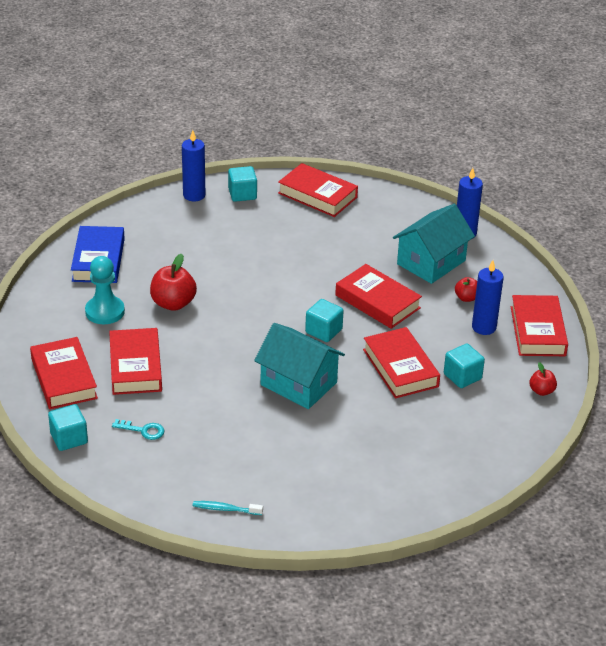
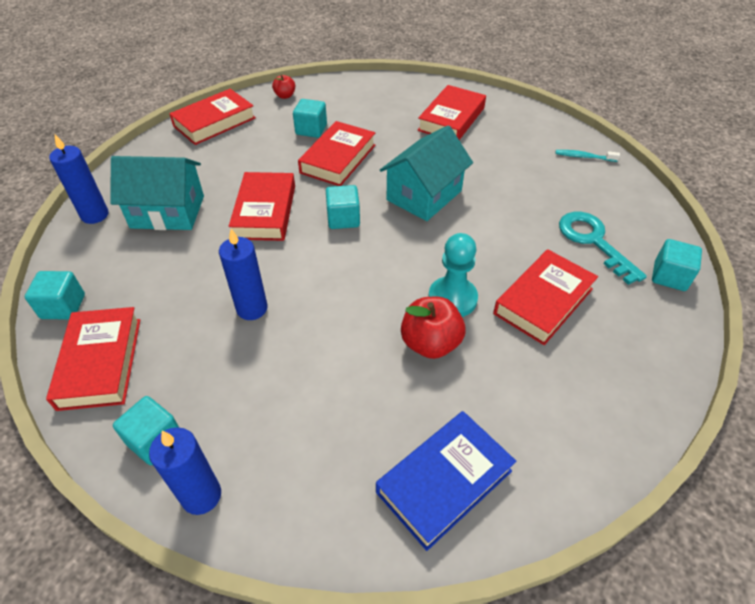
camera: 130 degrees left, 10 degrees up
red book [30,337,98,409] -> red book moved to [418,85,486,140]
turquoise pawn [85,256,125,324] -> turquoise pawn moved to [428,233,478,317]
turquoise key [112,419,164,440] -> turquoise key [559,212,647,285], size x1.87
turquoise toothbrush [192,501,263,515] -> turquoise toothbrush turned 135 degrees clockwise [555,150,620,162]
turquoise house [254,323,345,409] -> turquoise house turned 45 degrees clockwise [380,125,473,221]
red apple [455,277,477,302] -> none
blue candle [472,260,504,335] -> blue candle moved to [219,229,268,320]
none -> turquoise cube [25,271,85,319]

